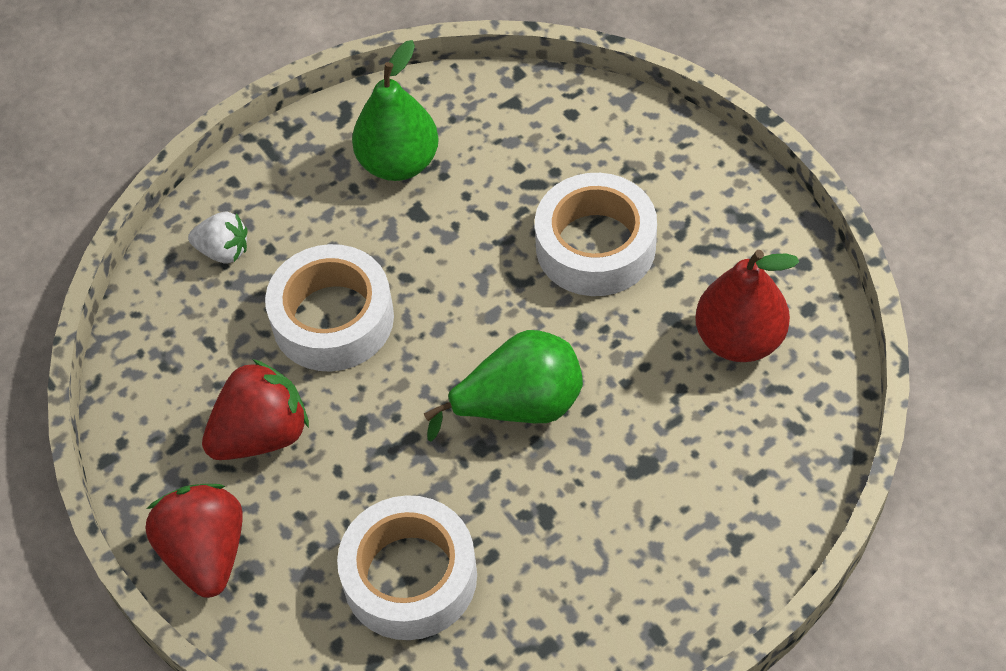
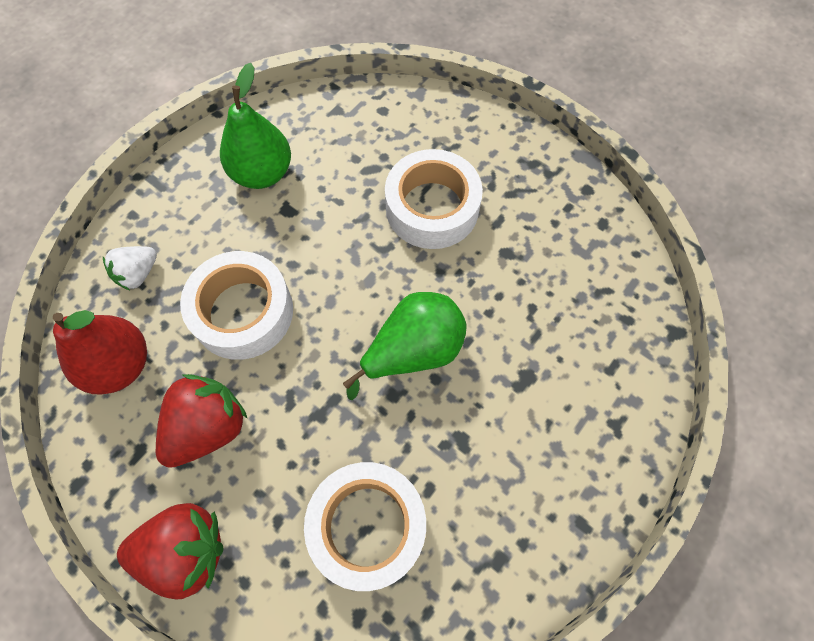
camera: 20 degrees left, 10 degrees up
red strawberry [146,484,243,598] -> red strawberry turned 120 degrees clockwise [117,503,224,599]
white strawberry [188,212,247,264] -> white strawberry turned 135 degrees clockwise [103,246,157,290]
red pear [695,250,799,362] -> red pear moved to [53,310,147,395]

